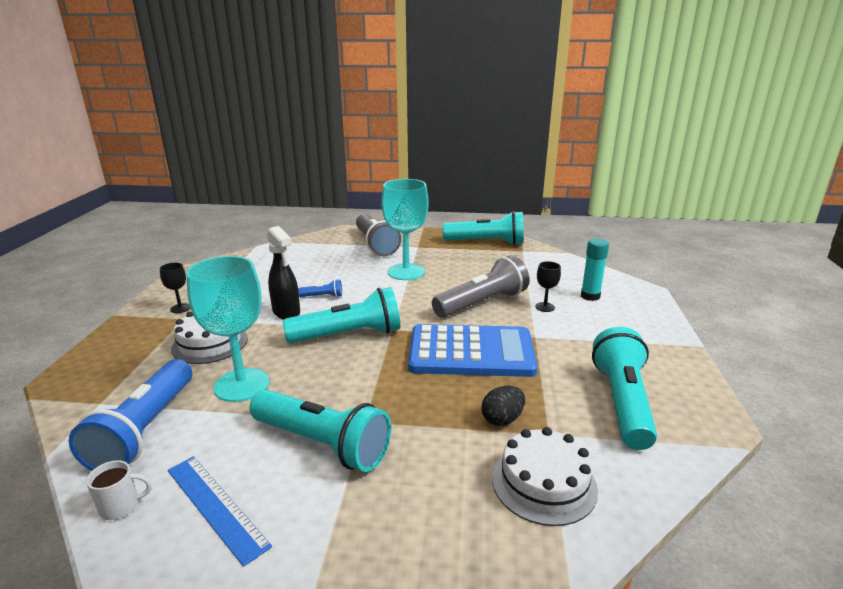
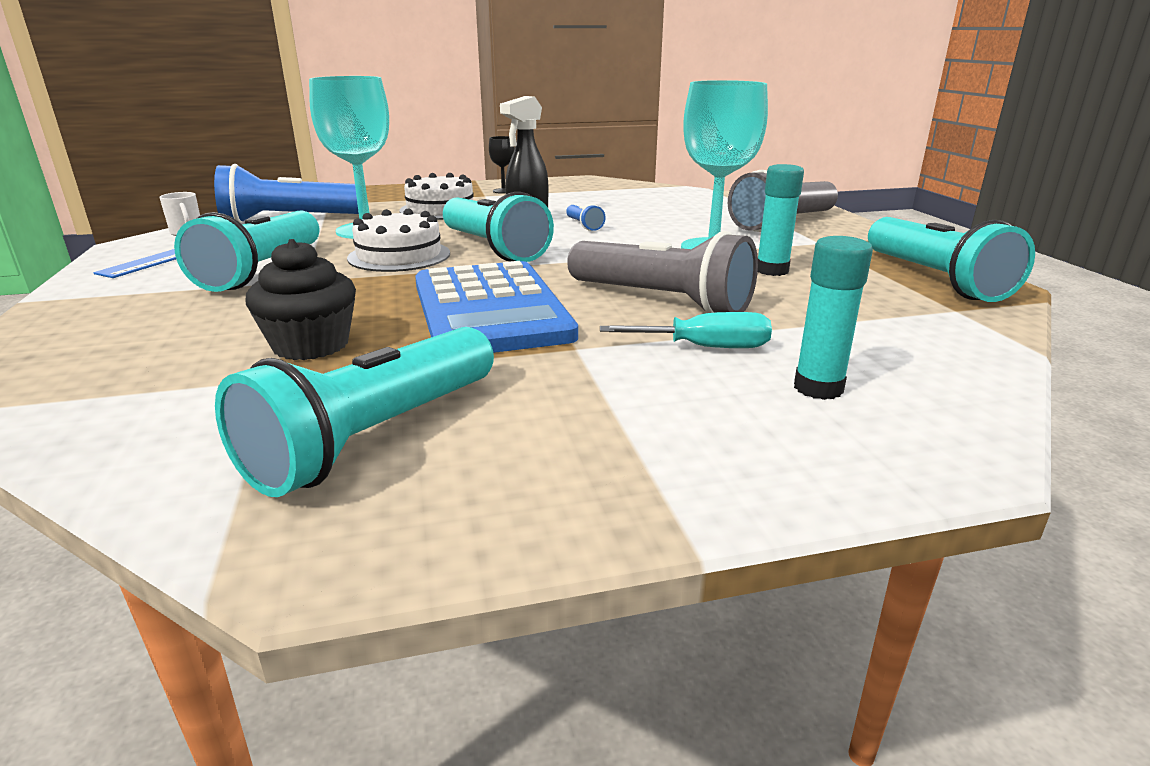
camera: 70 degrees right, 0 degrees up
black egg [482,385,525,426] -> black cupcake [245,239,356,360]
white cake [492,427,598,526] -> white cake moved to [347,209,450,272]
black goblet [535,261,561,312] -> turquoise screwdriver [600,312,772,348]
turquoise flashlight [592,327,657,450] -> turquoise flashlight turned 135 degrees clockwise [215,327,494,497]
none -> turquoise glue stick [758,164,804,276]

